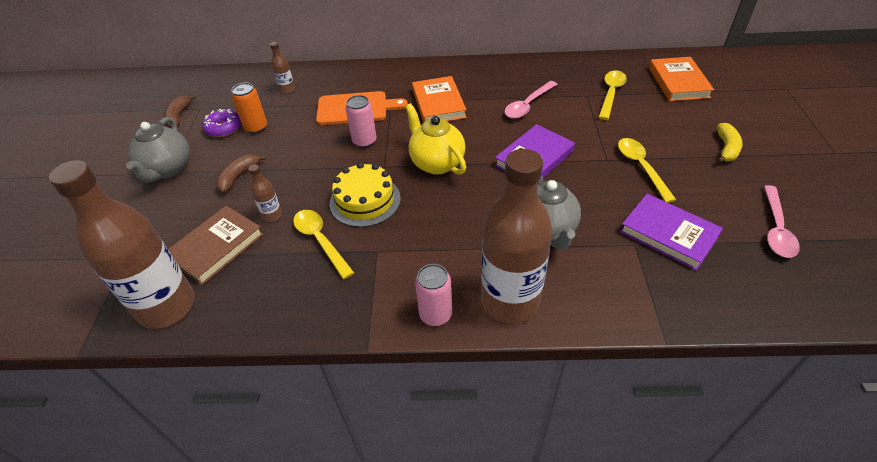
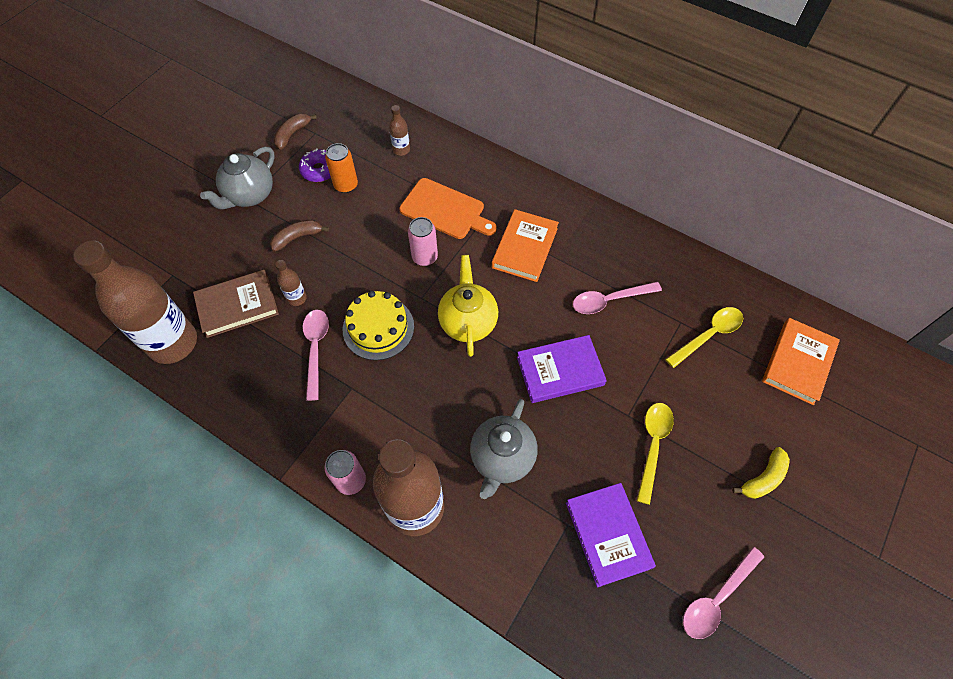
camera: 30 degrees right, 15 degrees up
yellow spoon [293,210,354,279] -> pink spoon [303,310,329,401]

